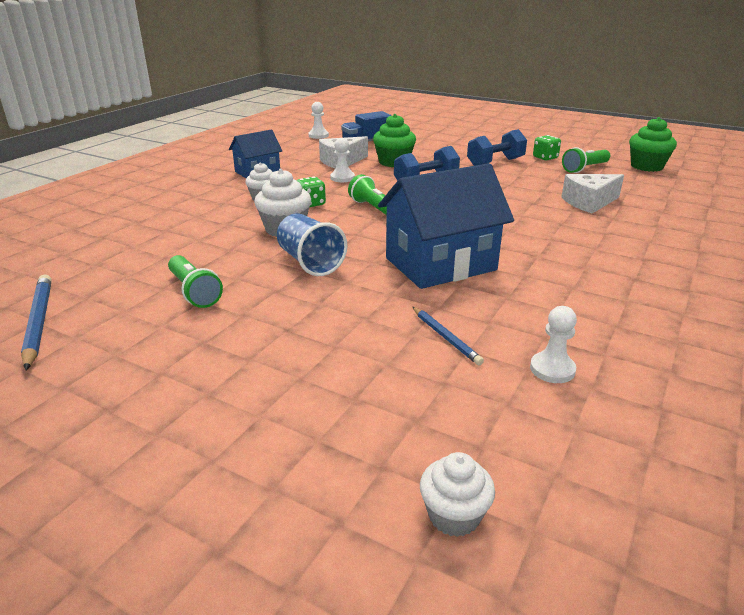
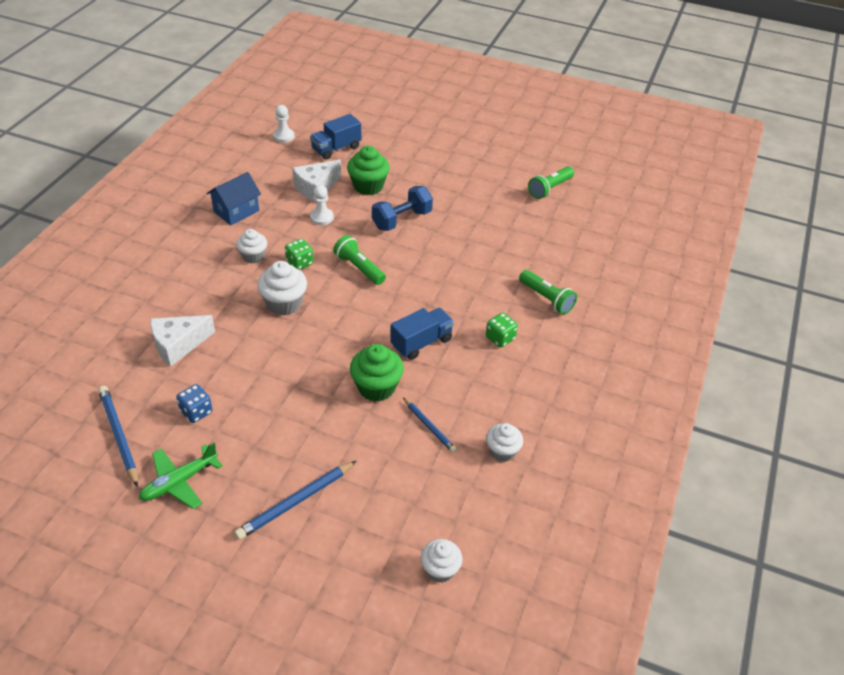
camera: 10 degrees left, 15 degrees up
green flashlight [168,255,223,308] -> green flashlight moved to [519,270,577,314]
blue cup [277,213,347,276] -> none
blue house [378,163,514,289] -> blue truck [390,308,454,360]
blue dumbbell [467,129,527,166] -> none
white pawn [530,306,577,383] -> white cupcake [486,423,523,462]
green dice [533,135,561,160] -> green dice moved to [486,313,518,348]
white cheese [561,174,624,213] -> white cheese moved to [150,315,215,366]
green cupcake [629,117,677,172] -> green cupcake moved to [350,344,404,402]
none -> green plane [139,443,223,509]
none -> blue dice [176,384,213,423]
none -> blue pencil [234,461,356,540]

